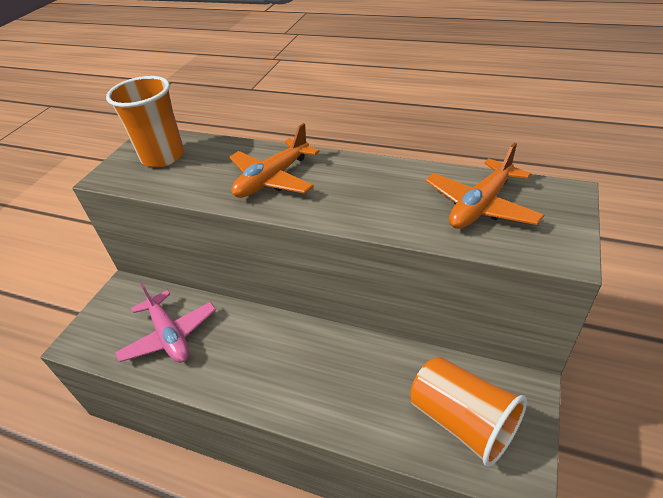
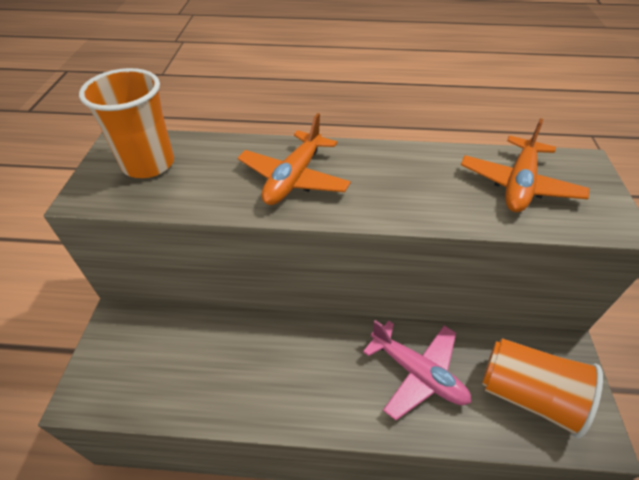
camera: 20 degrees left, 5 degrees up
pink plane [115,283,216,363] -> pink plane moved to [363,320,471,420]

